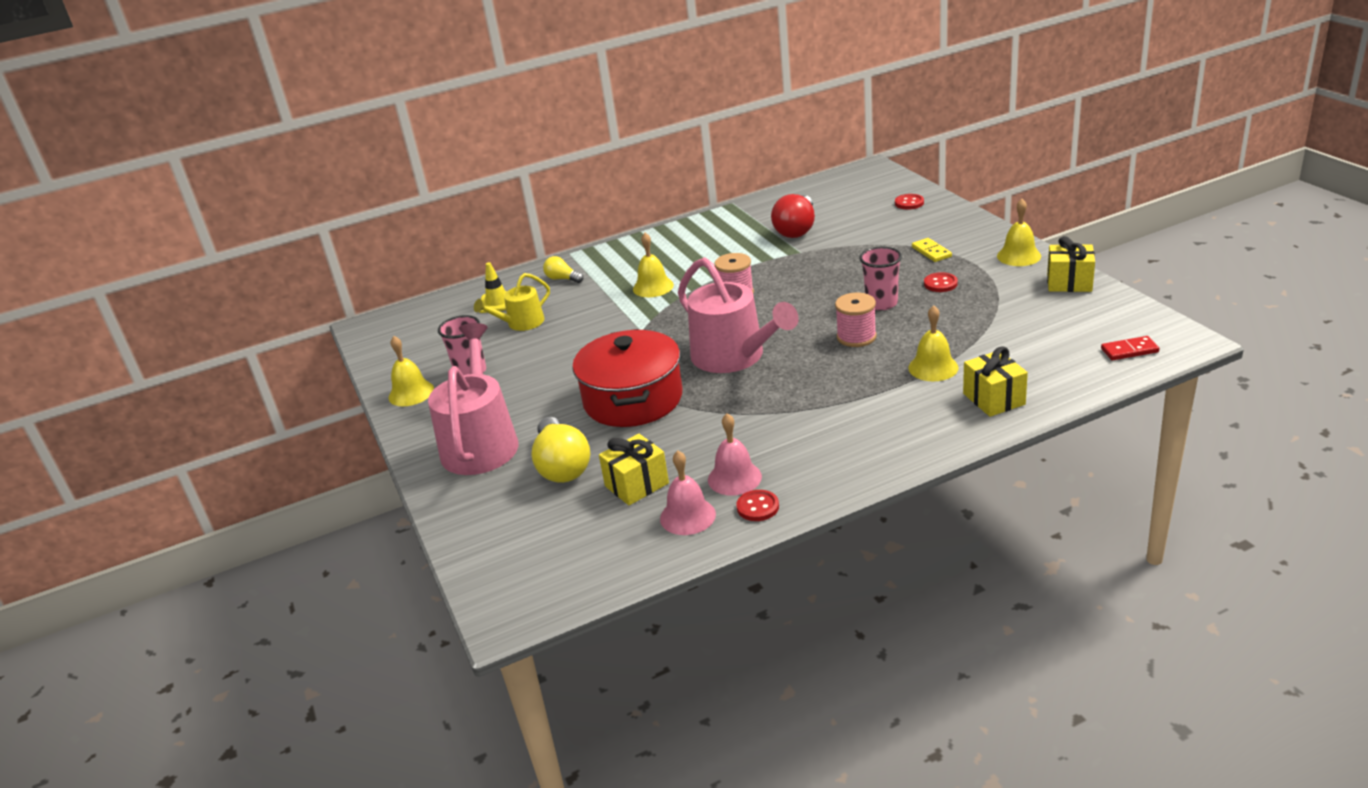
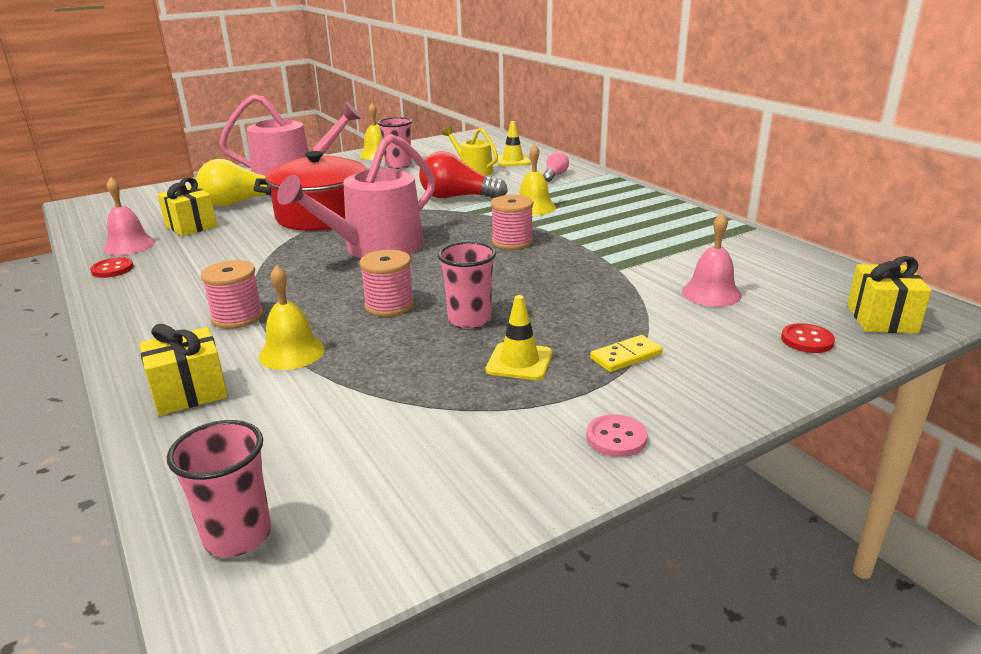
camera: 80 degrees right, 5 degrees down
yellow light bulb [543,256,583,283] -> pink light bulb [543,151,569,182]
pink bell [708,413,762,496] -> pink bell moved to [682,213,742,307]
red light bulb [771,194,815,238] -> red light bulb moved to [419,151,508,198]
red button [924,272,958,292] -> yellow traffic cone [486,295,552,380]
yellow bell [997,199,1041,266] -> pink button [586,414,647,457]
yellow gift [1047,236,1095,292] -> yellow gift moved to [847,256,932,333]
red domino [1101,336,1160,360] -> pink cup [167,420,271,557]
none -> pink spool [201,260,263,329]

